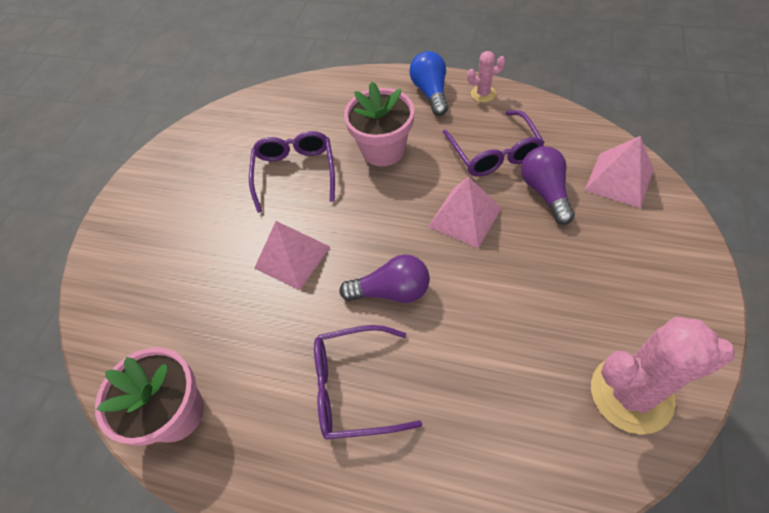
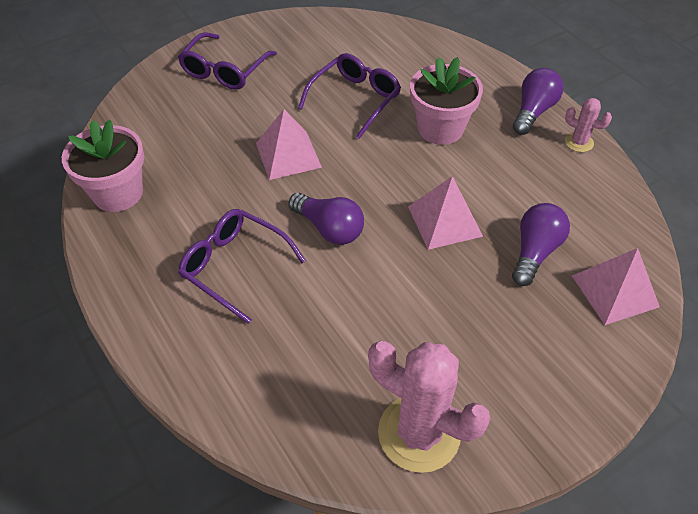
camera: 35 degrees right, 5 degrees down
blue light bulb [410,51,448,116] -> purple light bulb [513,68,564,135]
purple glasses [443,110,545,176] -> purple glasses moved to [178,32,277,90]

